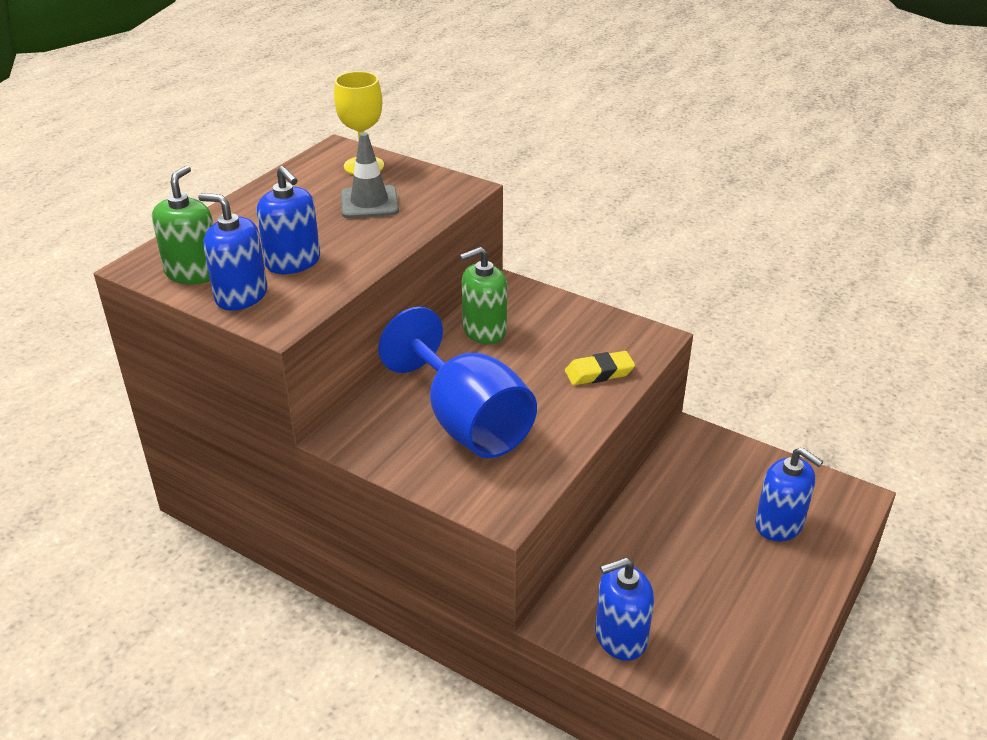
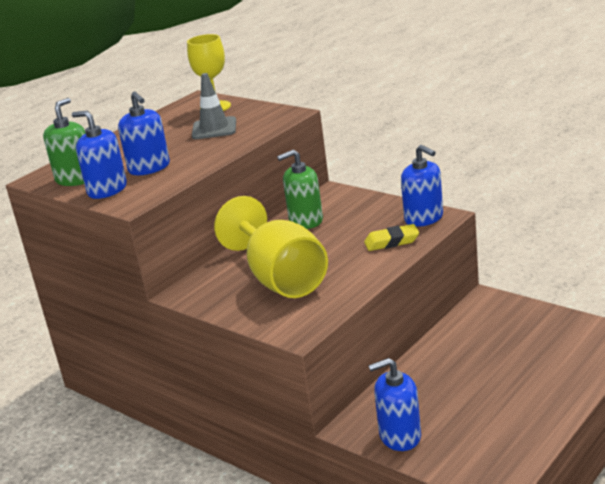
camera: 10 degrees right, 10 degrees down
blue goblet [378,307,537,458] -> yellow goblet [214,196,328,298]
blue soap dispenser [755,447,823,541] -> blue soap dispenser moved to [401,145,443,227]

